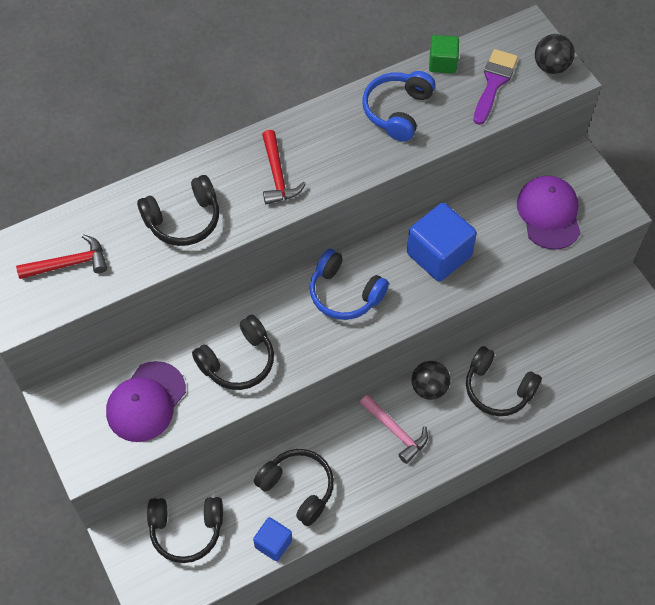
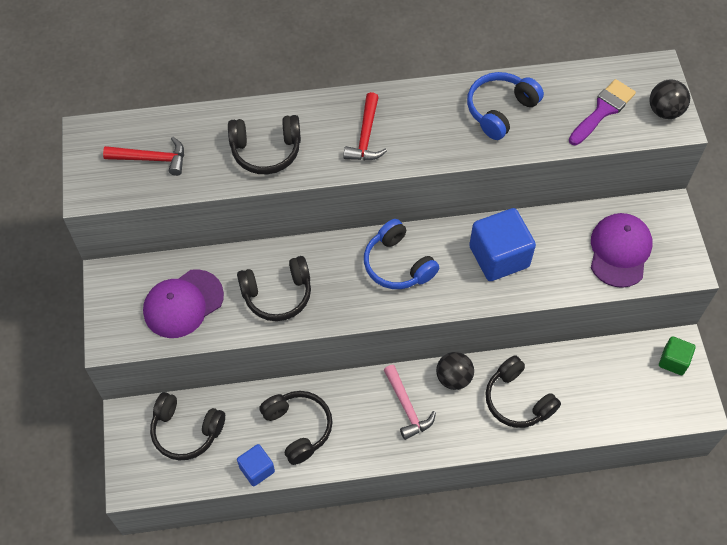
camera: 20 degrees right, 0 degrees up
green cube [429,35,459,74] -> green cube moved to [659,336,696,375]

